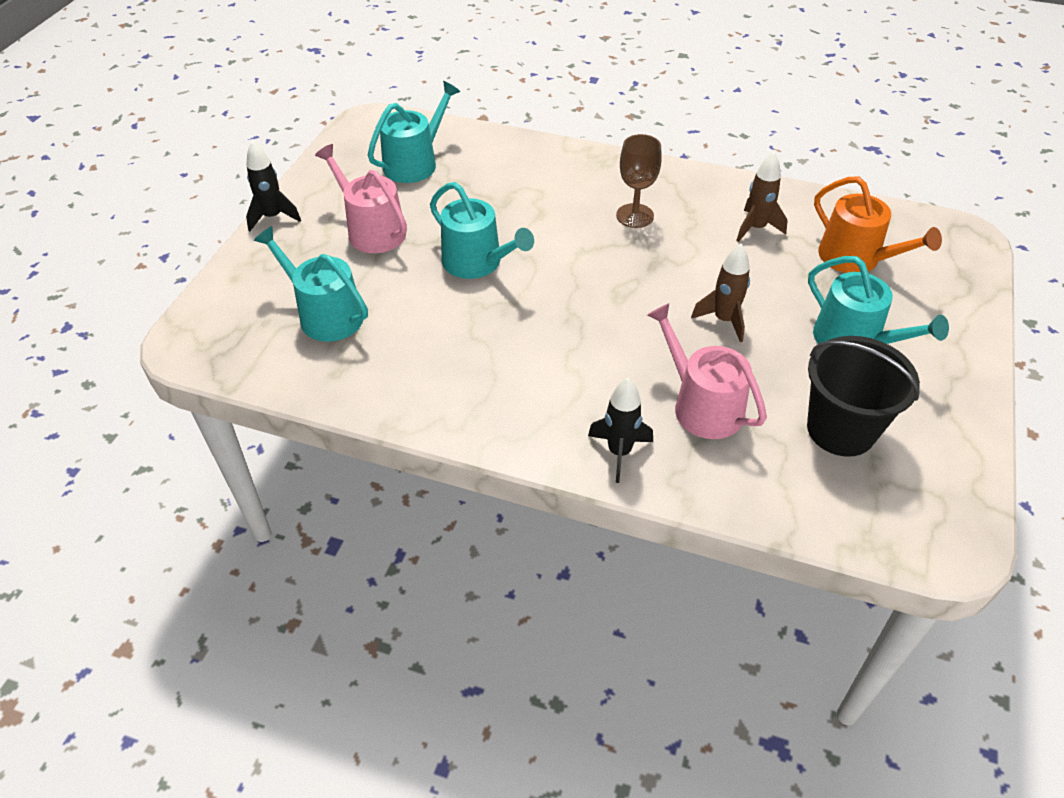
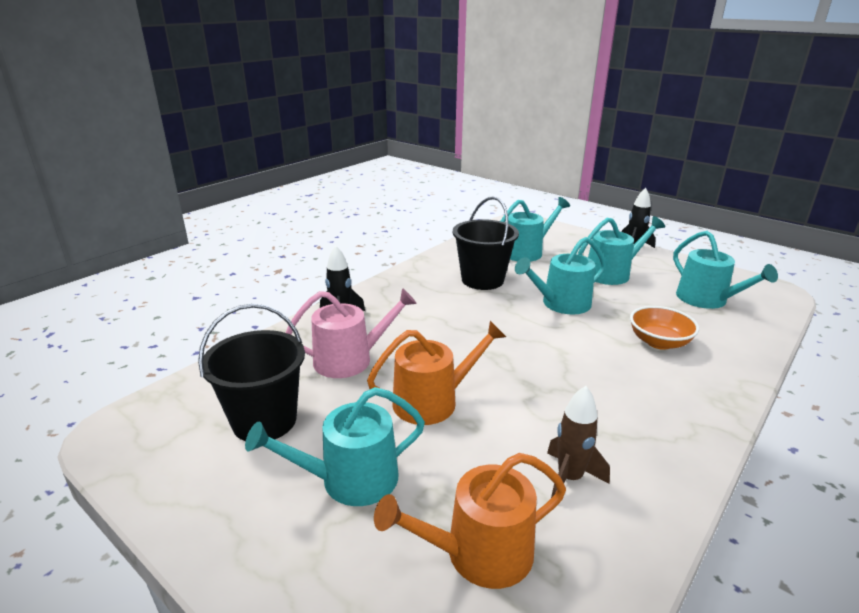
camera: 110 degrees right, 20 degrees down
pink watering can [315,144,407,253] -> turquoise watering can [578,216,665,285]
brown goblet [616,134,662,228] -> none
brown rocket [691,244,750,342] -> orange watering can [367,321,506,425]
none -> black bucket [453,197,519,290]
none -> orange bowl [630,306,699,350]

